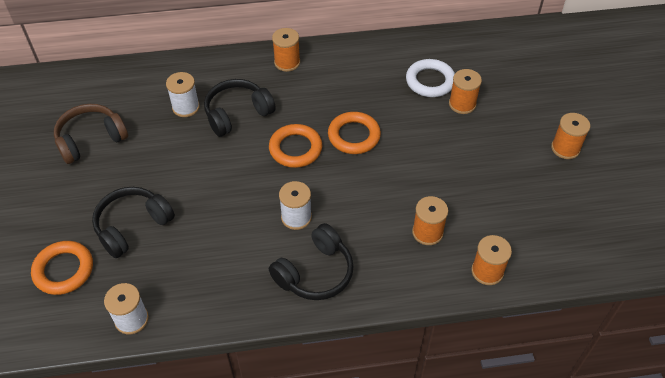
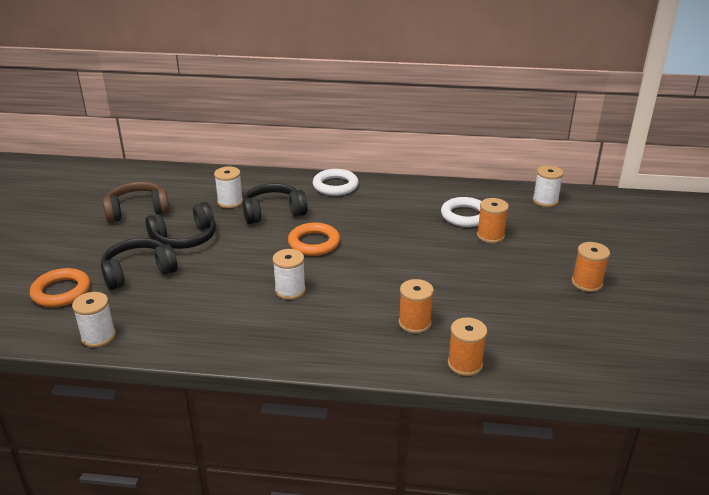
camera: 15 degrees right, 20 degrees down
black headphones [269,223,354,300] -> black headphones moved to [145,202,216,249]
orange spool [272,28,300,72] -> white ring [313,169,359,196]
orange ring [328,112,381,154] -> none
none -> white spool [533,165,564,207]

